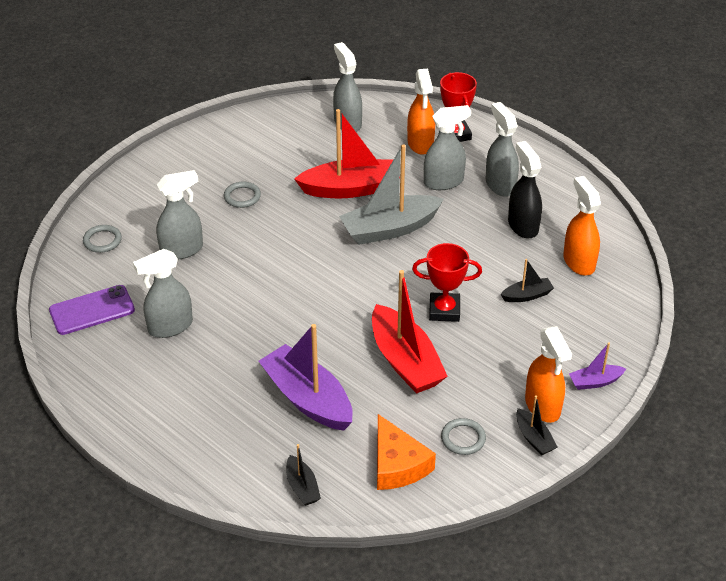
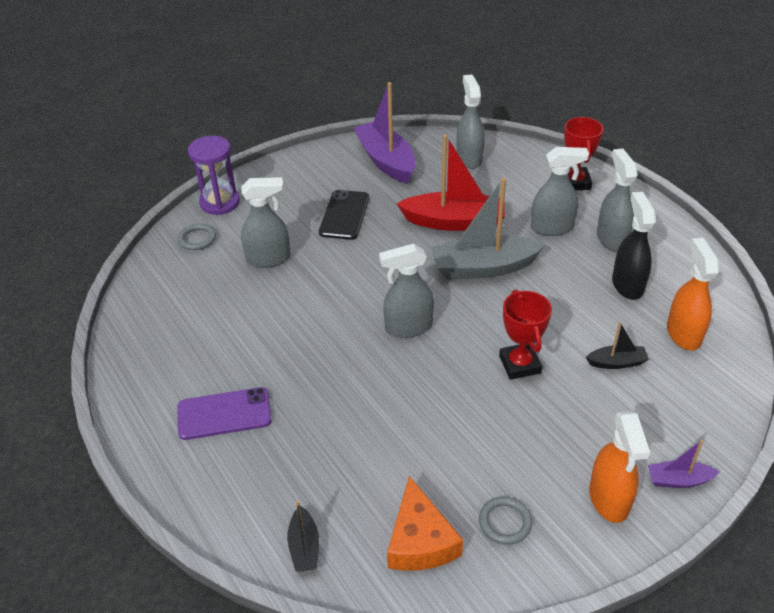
camera: 15 degrees right, 0 degrees up
purple phone [49,285,135,335] -> purple phone moved to [177,387,272,440]
grey spray bottle [133,249,193,338] -> grey spray bottle moved to [379,243,434,338]
grey ring [224,182,261,208] -> black phone [319,190,369,240]
purple boat [259,324,353,431] -> purple boat moved to [354,82,415,184]
red boat [372,270,448,394] -> none
orange spray bottle [407,69,435,155] -> none
red trophy [412,243,482,322] -> red trophy turned 60 degrees clockwise [499,290,552,380]
black boat [516,395,557,455] -> none
none -> purple hourglass [188,136,240,215]

